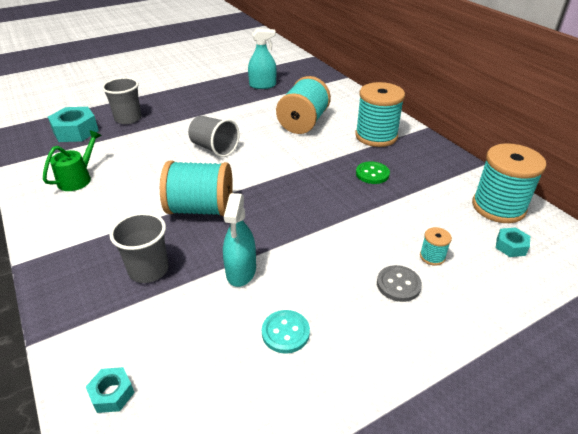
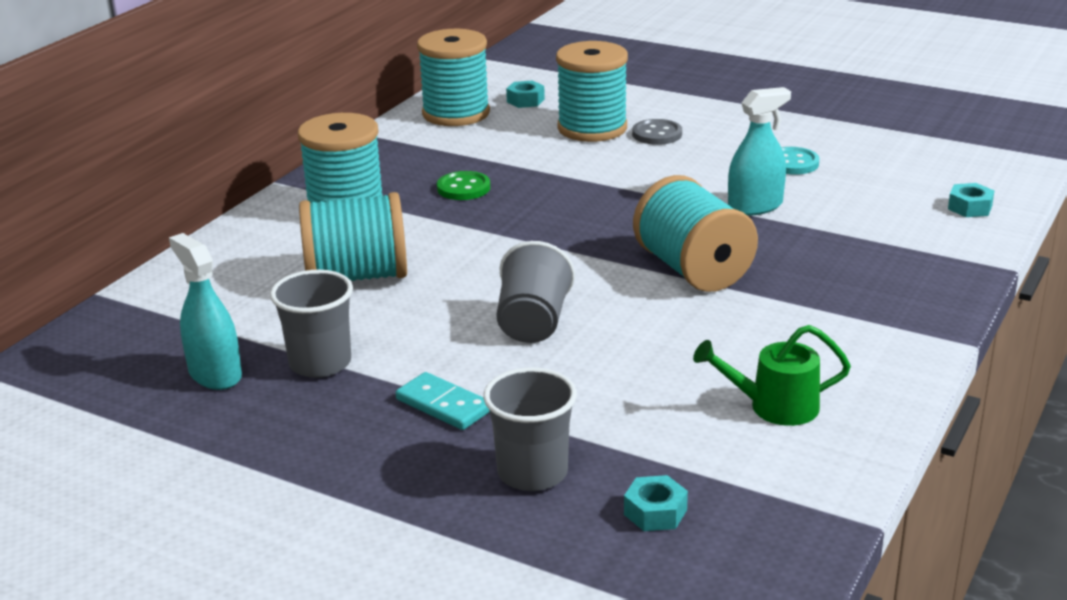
camera: 120 degrees left, 10 degrees down
turquoise nut [48,107,99,142] -> turquoise nut [624,475,688,531], size x0.53
grey cup [109,212,169,283] -> grey cup moved to [270,270,353,378]
turquoise spool [420,227,452,266] -> turquoise spool [556,41,628,142], size x2.30
none -> turquoise domino [396,372,490,430]

